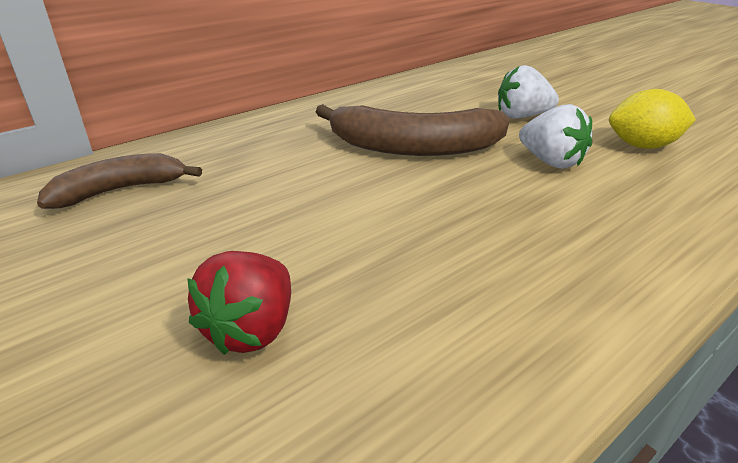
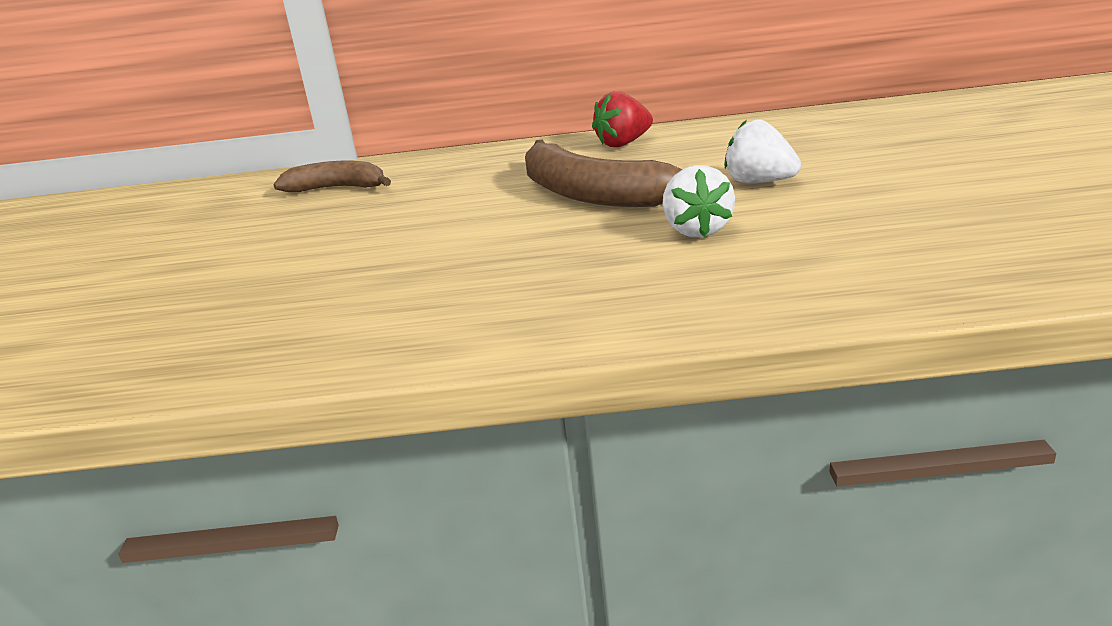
camera: 40 degrees right, 5 degrees down
red strawberry [187,251,291,355] -> red strawberry moved to [592,91,653,147]
yellow lemon [609,89,696,149] -> none

